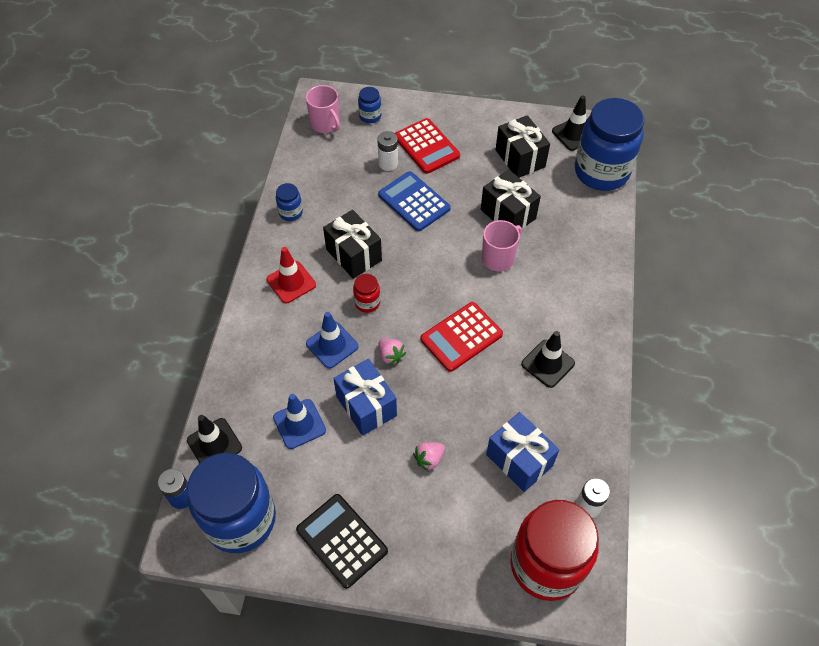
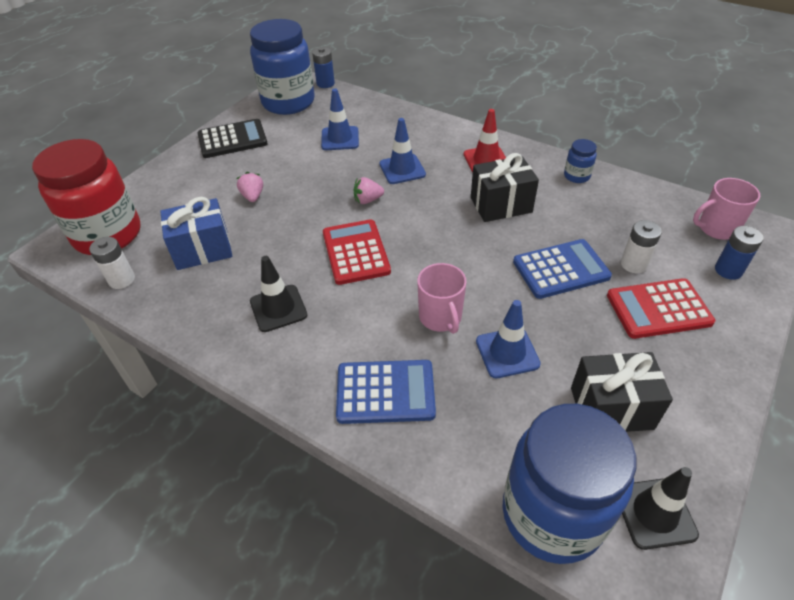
camera: 115 degrees right, 10 degrees down
black traffic cone [187,415,242,463] -> none
blue gift [333,359,397,436] -> none
red jar [353,274,380,313] -> none
blue jar [358,87,381,123] -> blue battery [715,226,764,280]
black gift [481,170,541,229] -> blue traffic cone [476,300,541,378]
none -> blue calculator [336,360,436,424]

